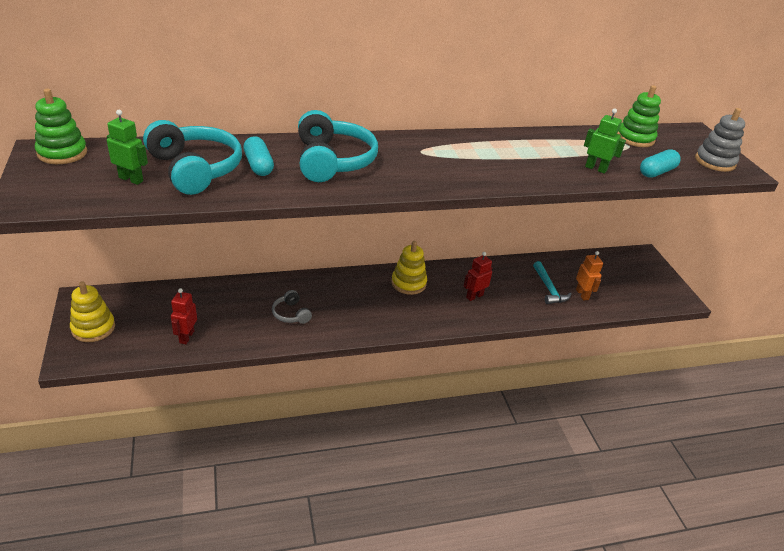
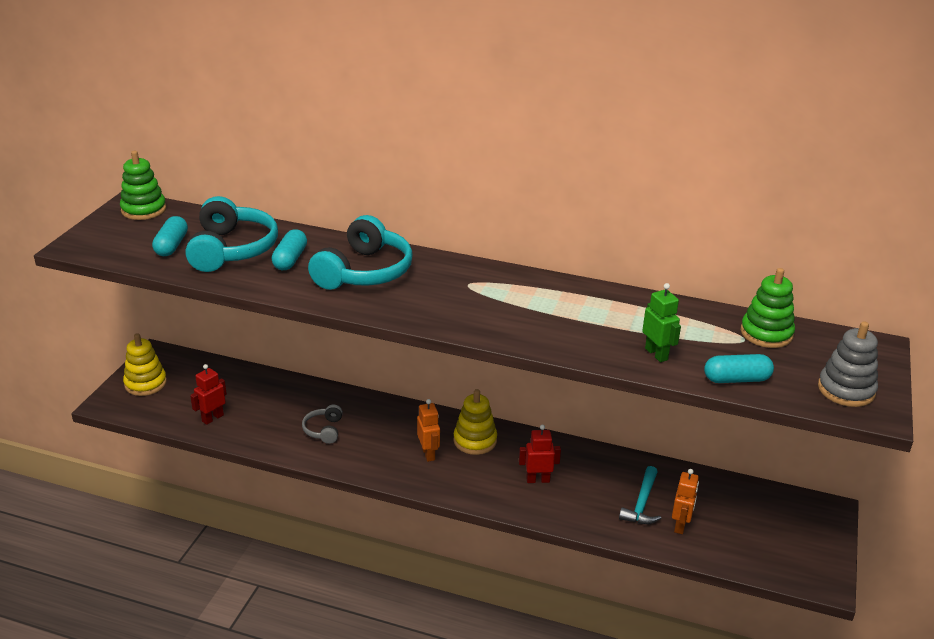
camera: 35 degrees right, 5 degrees down
green robot [107,110,148,185] -> turquoise capsule [152,216,188,256]
none -> orange robot [417,399,440,462]

